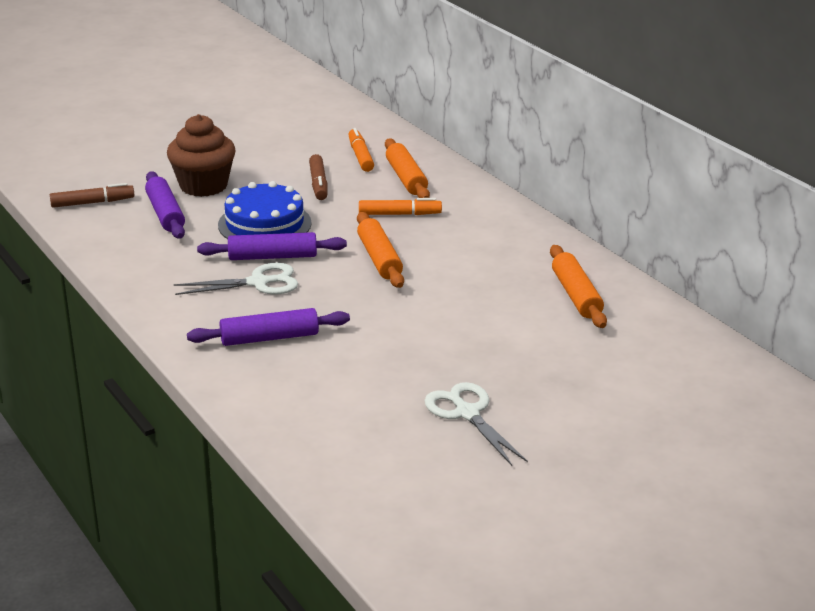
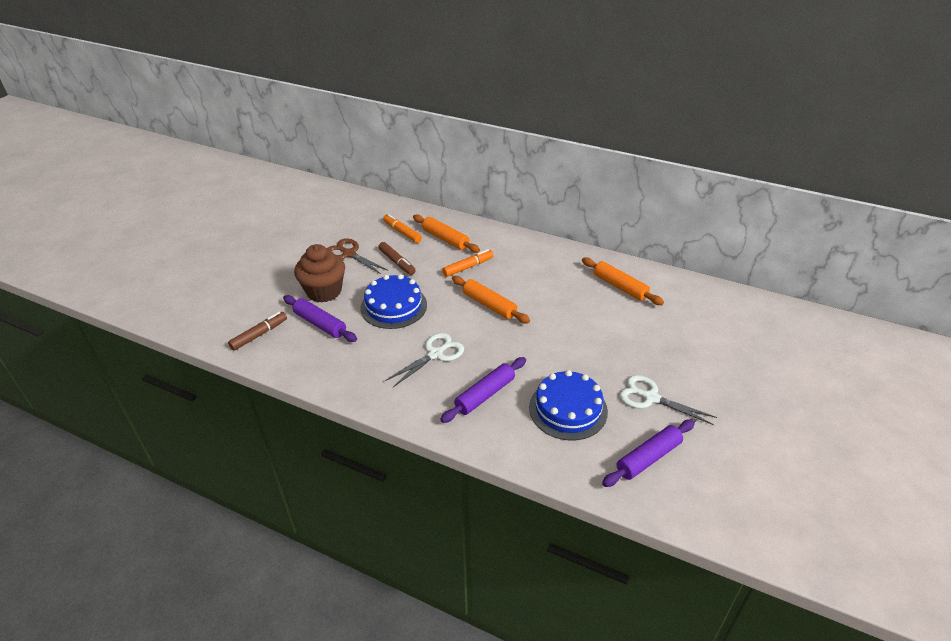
camera: 30 degrees left, 10 degrees up
purple rolling pin [197,232,347,260] -> purple rolling pin moved to [602,419,695,487]
none -> brown scissors [327,238,388,274]
none -> blue cake [529,370,608,440]

